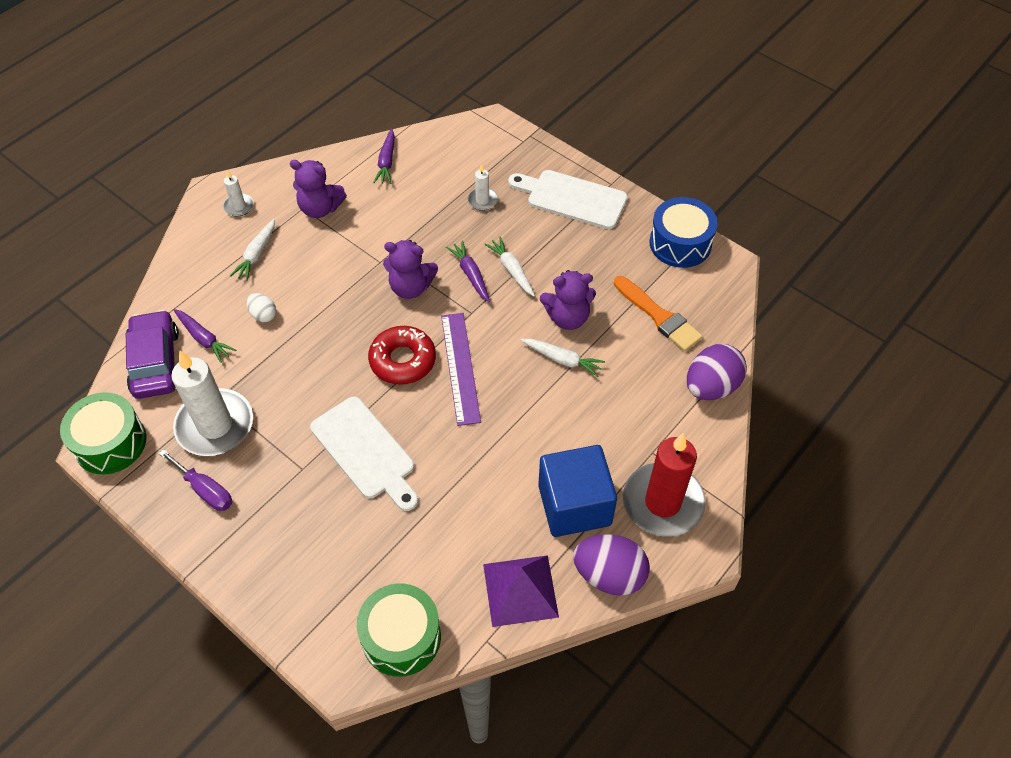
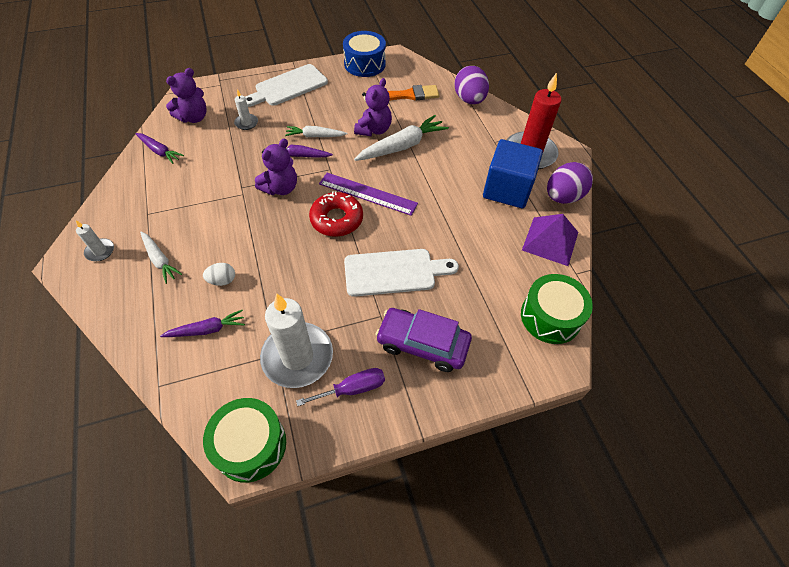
camera: 60 degrees left, 0 degrees up
purple car [126,310,179,399] -> purple car moved to [375,308,472,372]
purple teddy bear [290,160,347,218] -> purple teddy bear moved to [166,68,207,123]
white carrot [521,339,605,377] -> white carrot [354,115,449,161], size x1.68

